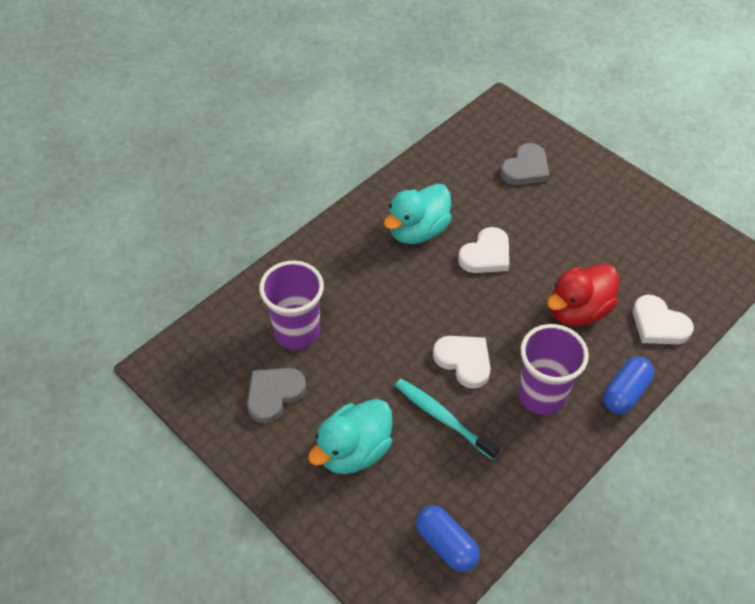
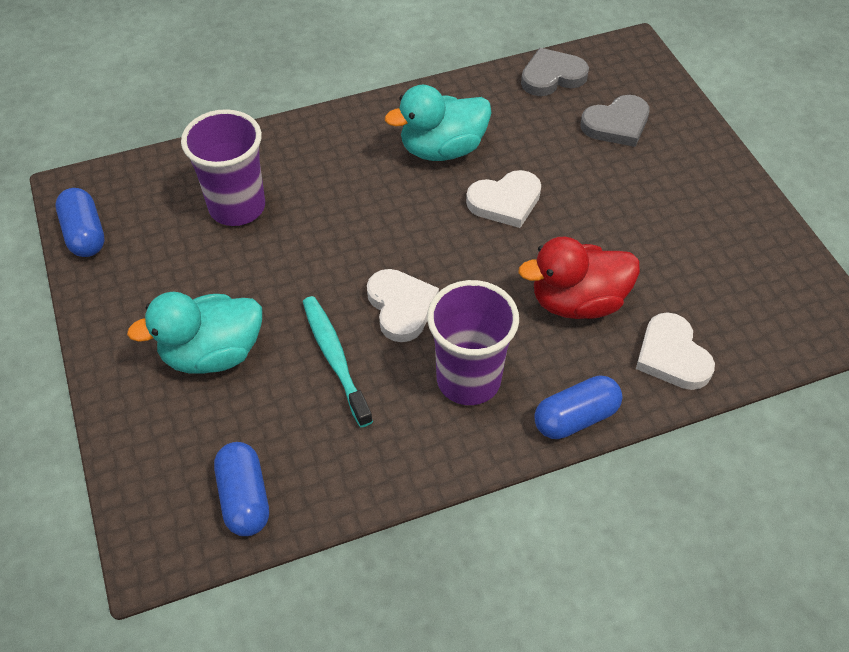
camera: 25 degrees right, 0 degrees up
grey heart [247,368,306,423] -> grey heart moved to [521,48,589,96]
none -> blue capsule [56,188,105,257]

